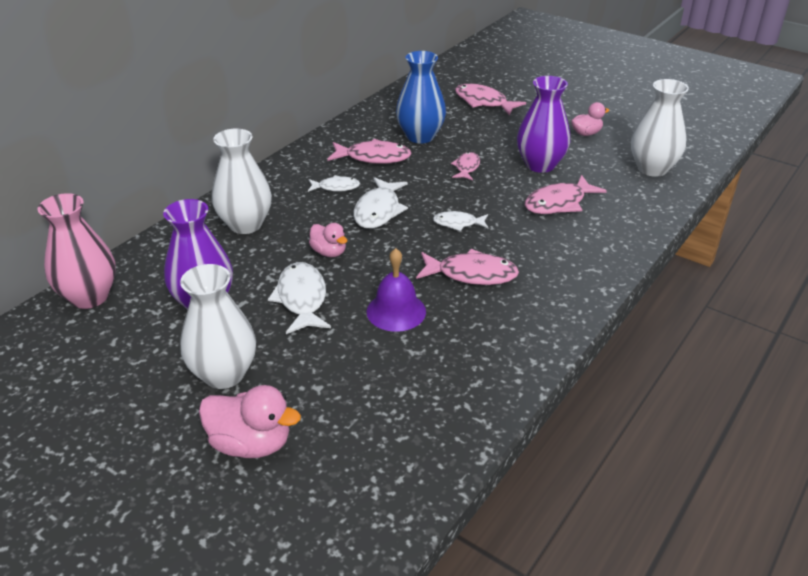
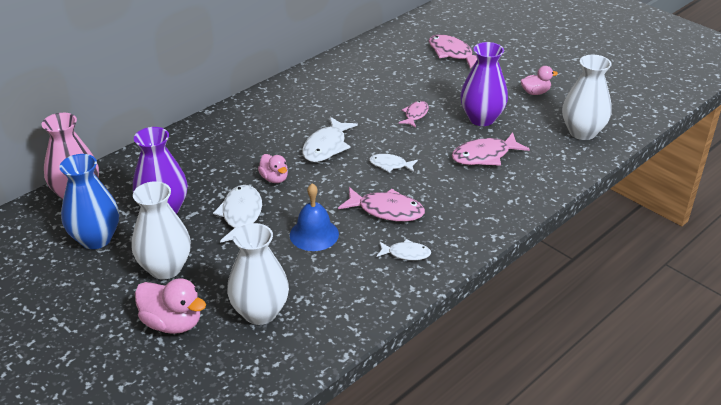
camera: 10 degrees right, 0 degrees up
white vase [212,128,272,234] -> white vase moved to [227,223,289,325]
white fish [308,175,360,192] -> white fish moved to [377,239,431,260]
pink fish [327,139,412,164] -> none
purple bell [367,248,426,332] -> blue bell [290,183,339,251]
blue vase [396,51,446,143] -> blue vase moved to [59,154,119,249]

